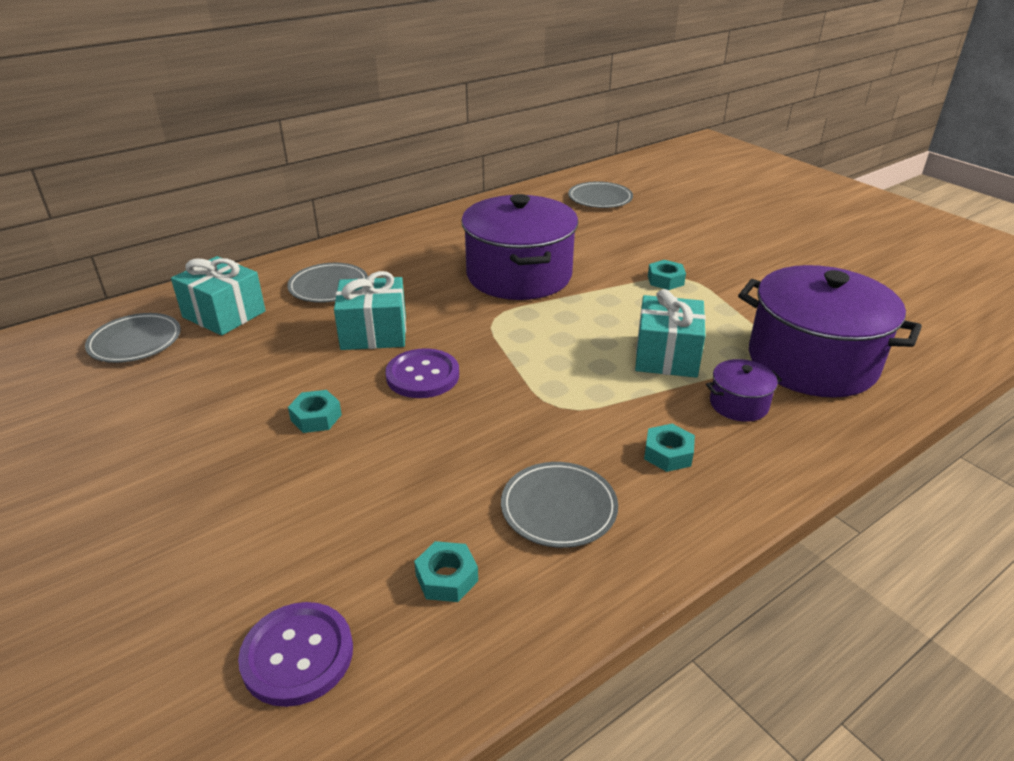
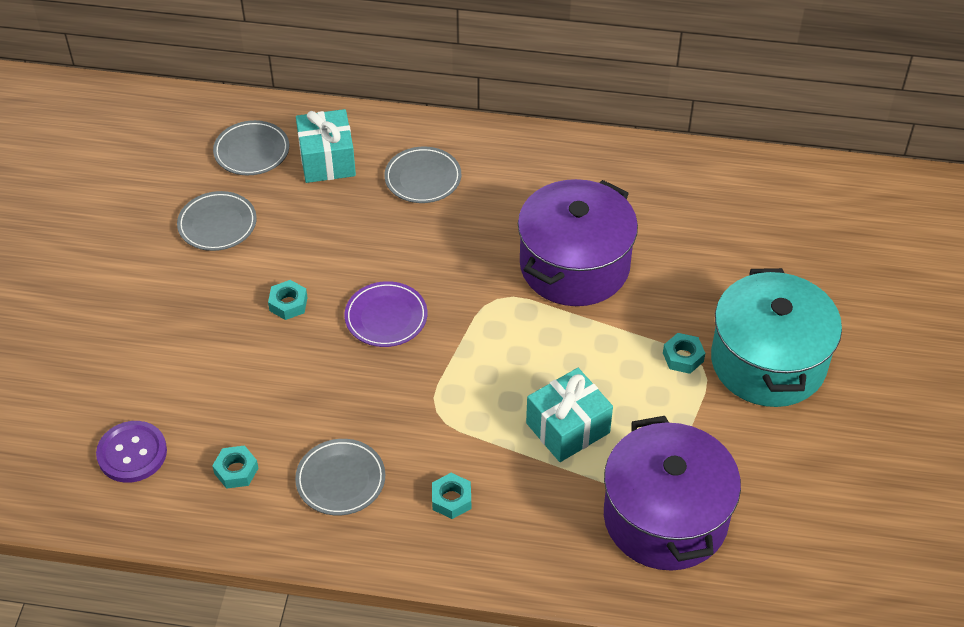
camera: 45 degrees right, 15 degrees up
turquoise gift [334,271,406,350] -> none
purple button [385,348,459,398] -> purple plate [344,281,427,347]
grey plate [568,181,633,208] -> grey plate moved to [177,191,257,251]
purple pot [706,359,782,422] -> none
none -> turquoise pot [711,268,842,407]

